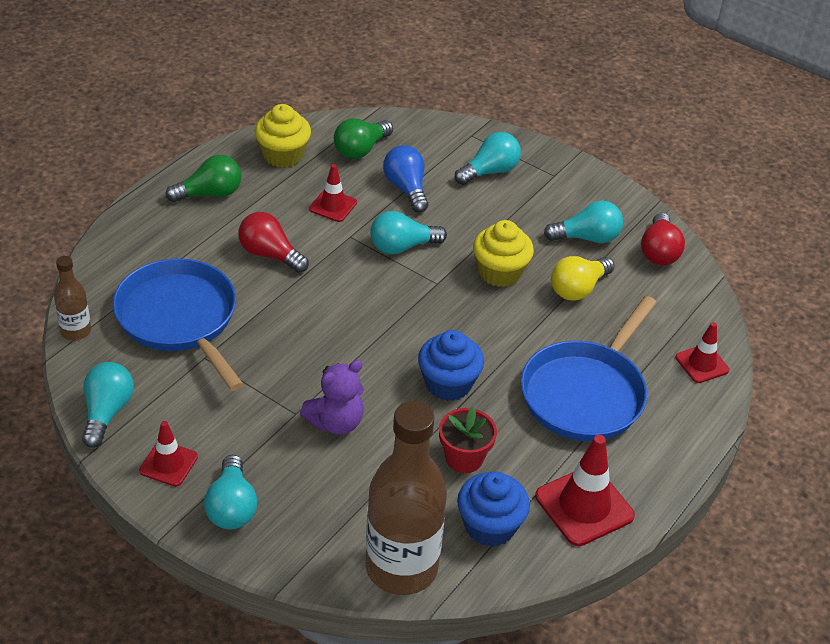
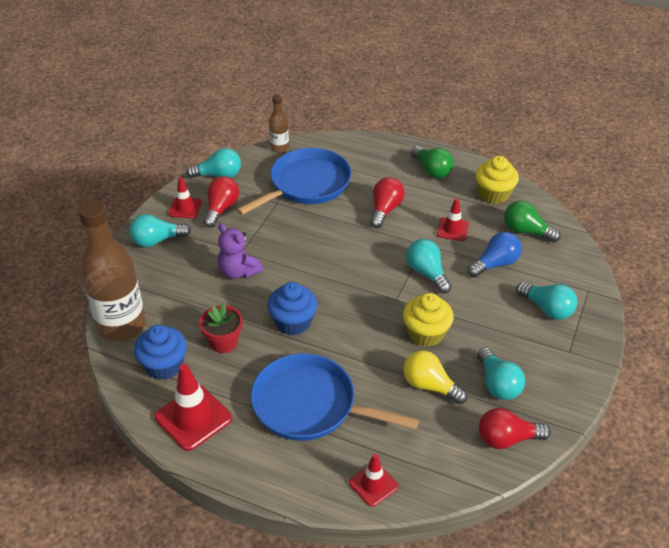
camera: 80 degrees right, 0 degrees up
none -> red light bulb [203,176,239,228]

